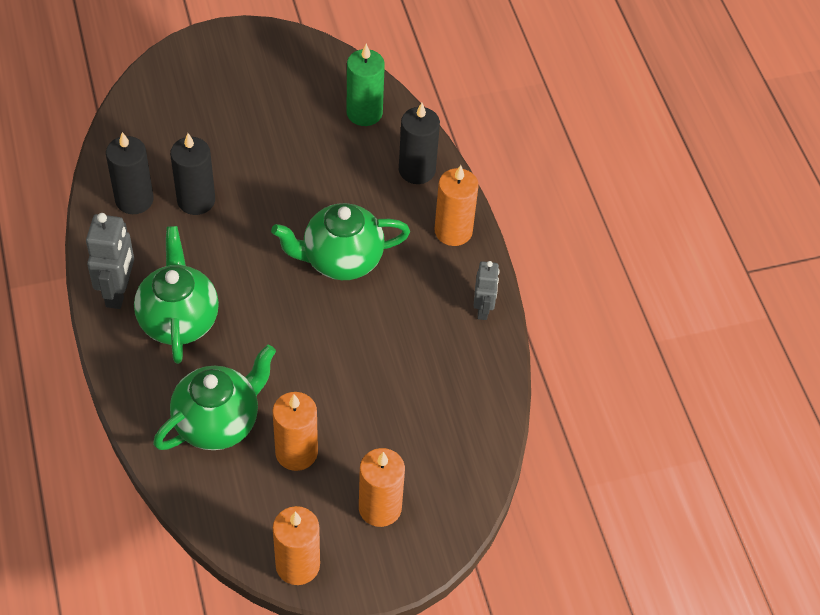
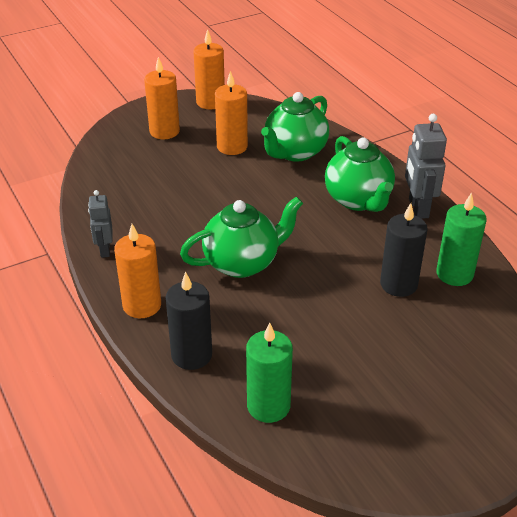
camera: 170 degrees right, 15 degrees down
black candle [106,132,154,214] -> green candle [436,192,487,286]

